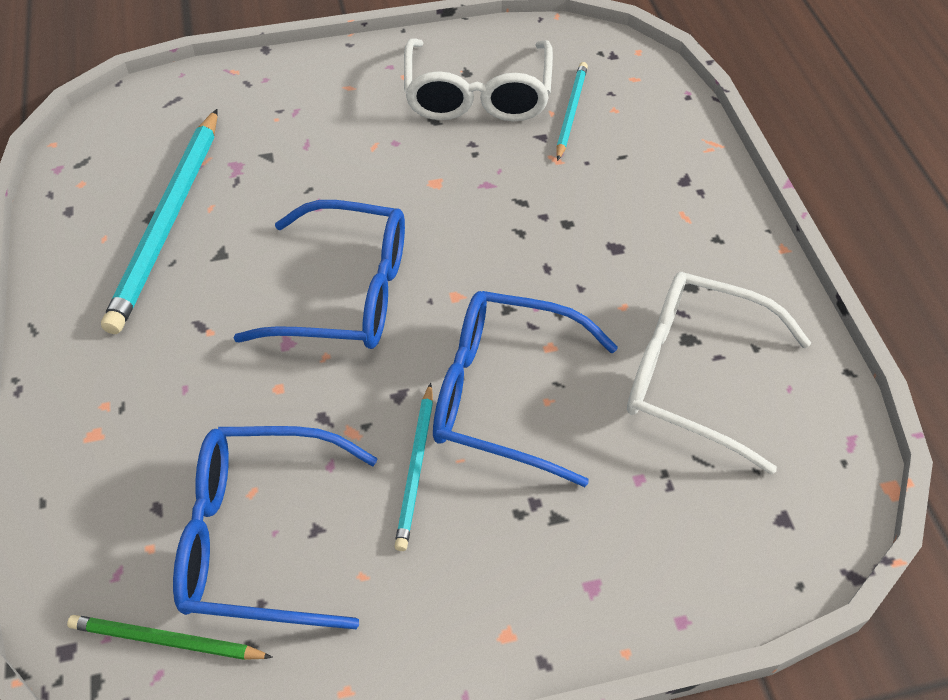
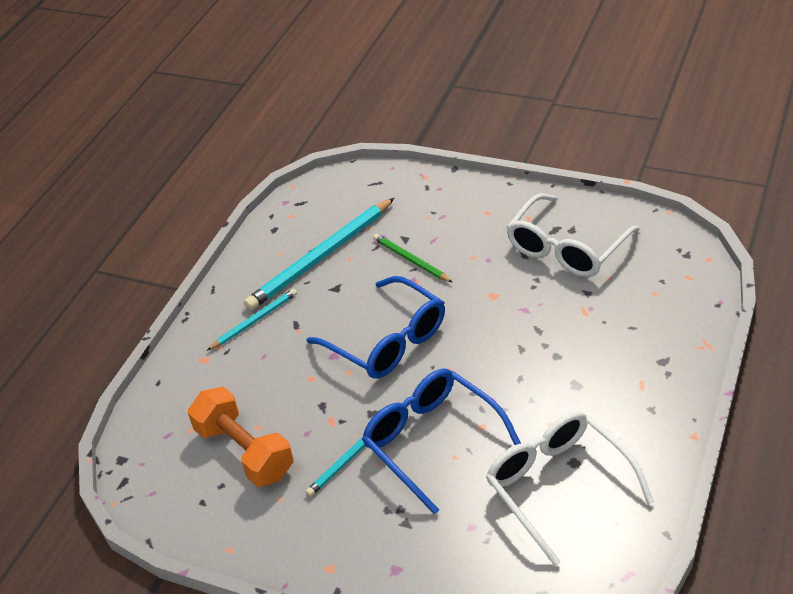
camera: 40 degrees right, 10 degrees down
green pencil [67,615,273,660] -> green pencil moved to [373,234,453,283]
blue glasses [173,426,378,629] -> orange dumbbell [188,387,293,487]
turquoise pencil [556,62,588,161] -> turquoise pencil moved to [207,289,297,351]

